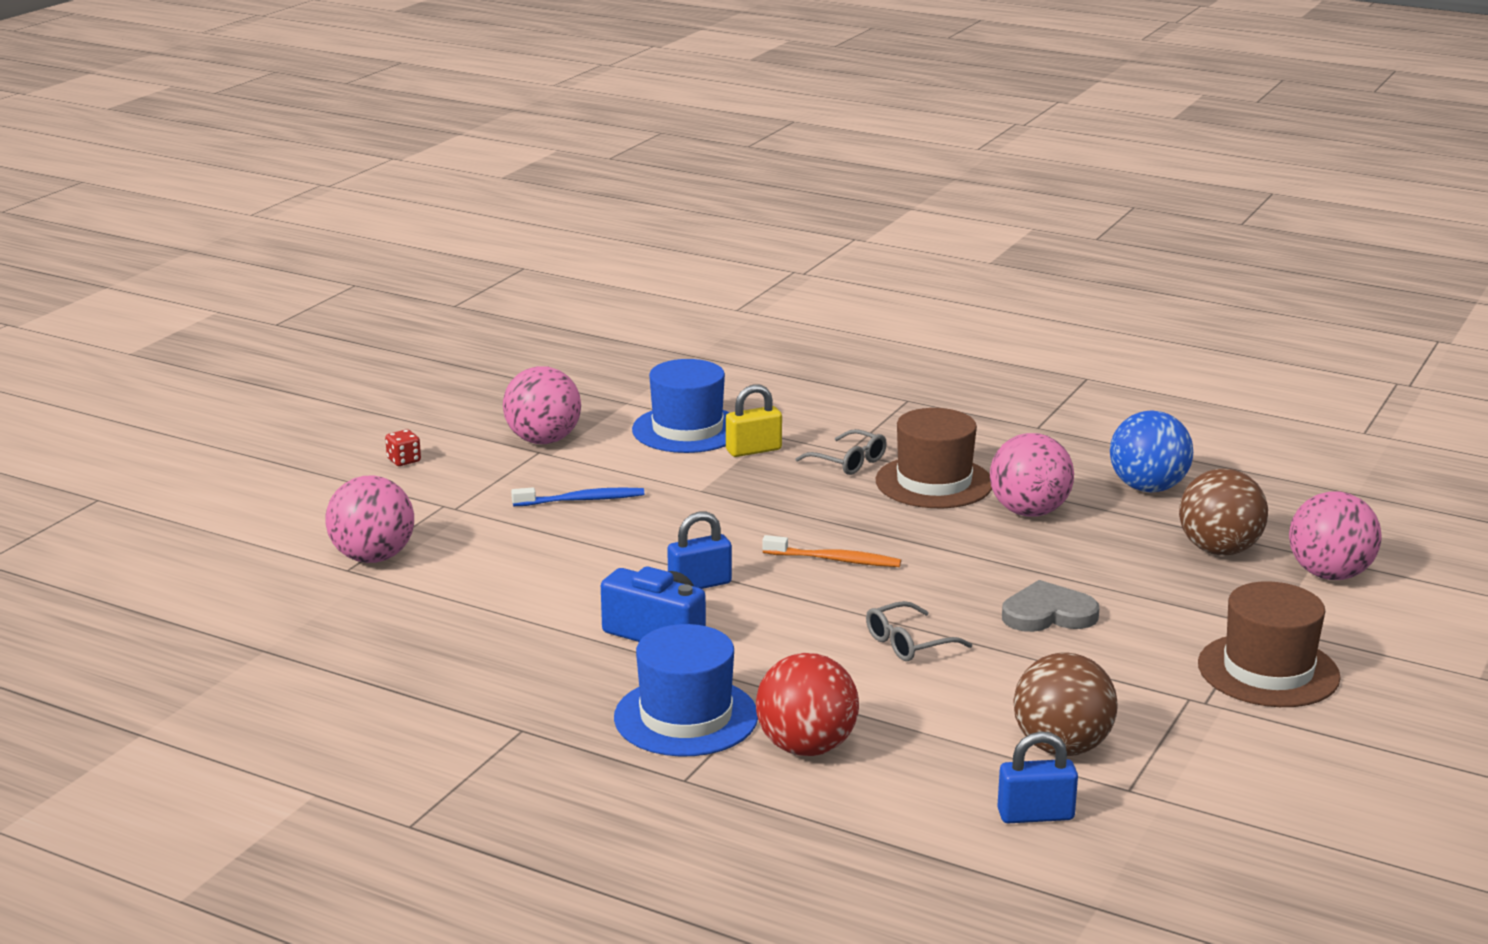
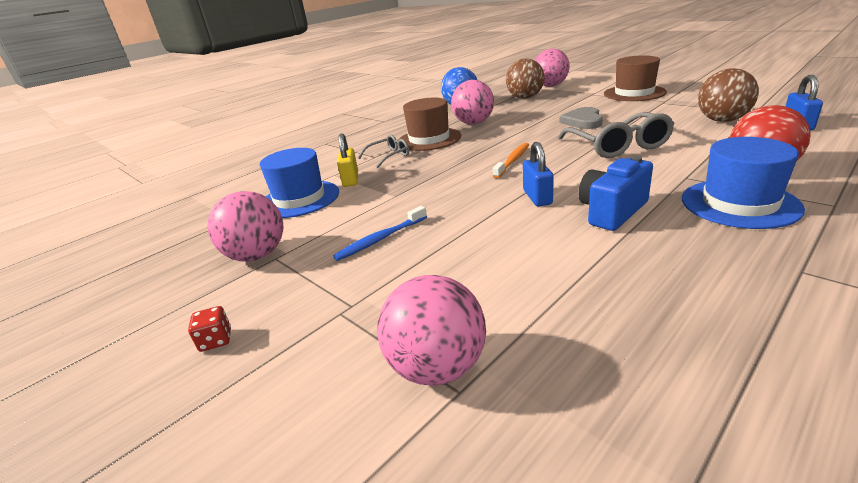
camera: 70 degrees left, 5 degrees up
blue toothbrush [511,487,644,506] -> blue toothbrush turned 135 degrees counterclockwise [333,206,427,261]
grey glasses [866,601,972,661] -> grey glasses [558,112,675,158], size x1.78

